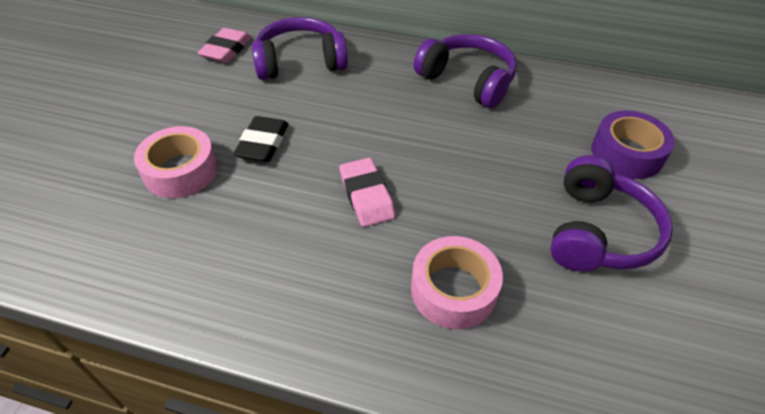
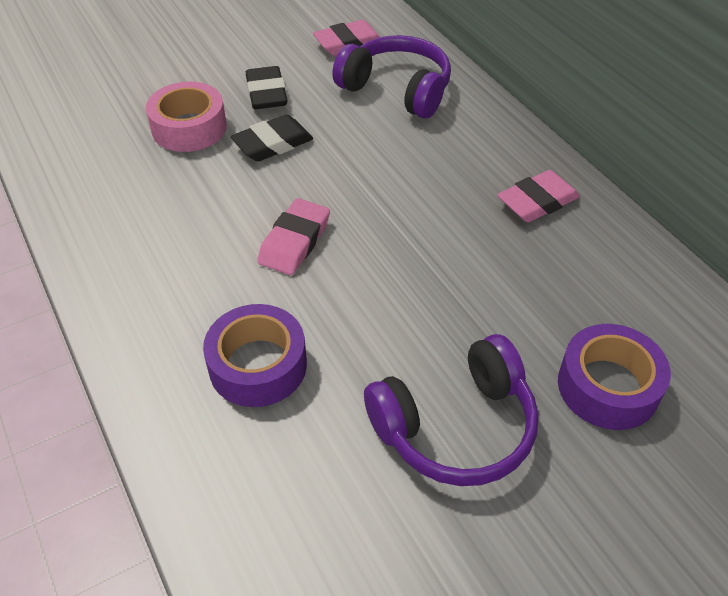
camera: 45 degrees right, 0 degrees up
pink tape [411,236,503,329] -> purple tape [203,304,307,407]
purple headphones [414,34,517,108] -> pink eraser [497,170,580,222]
none -> black eraser [246,66,288,109]

